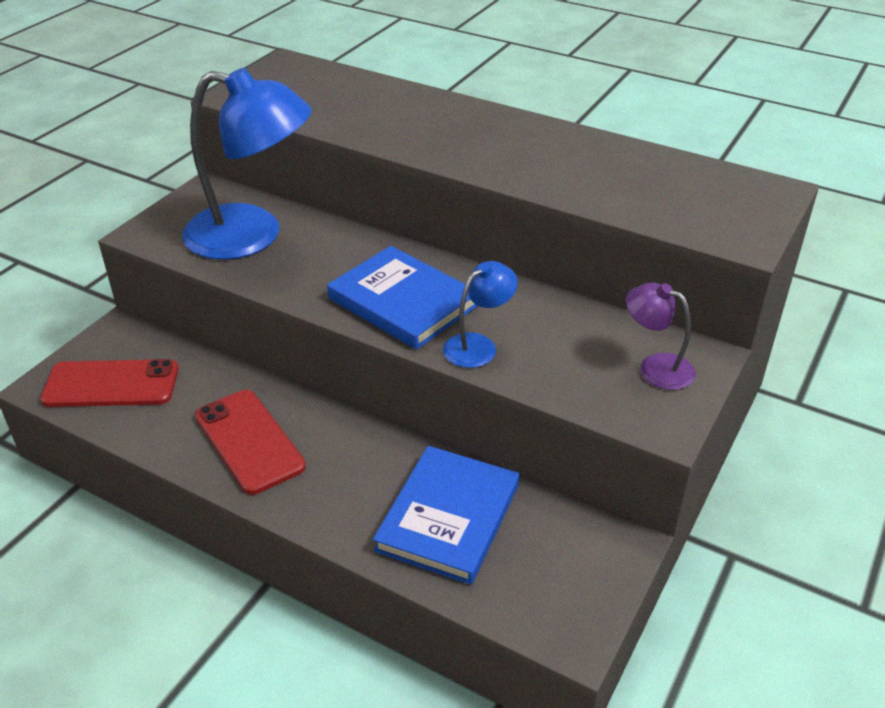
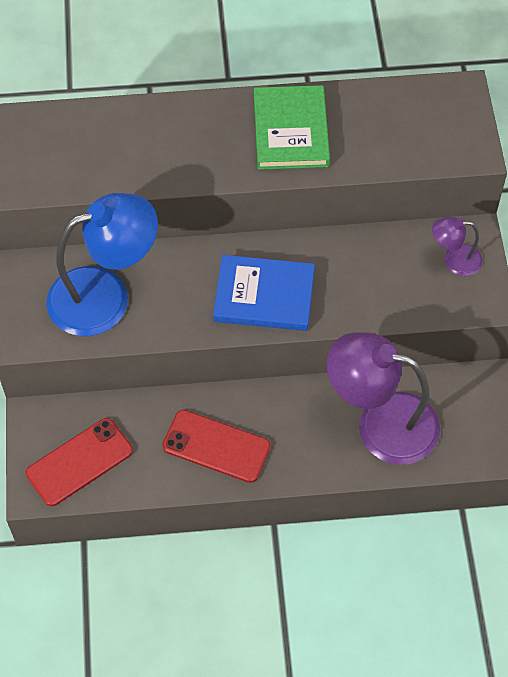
camera: 35 degrees left, 20 degrees up
blue book [373,446,519,585] -> purple lamp [327,332,440,465]
blue lamp [443,261,518,368] -> none
none -> green book [254,85,330,170]

